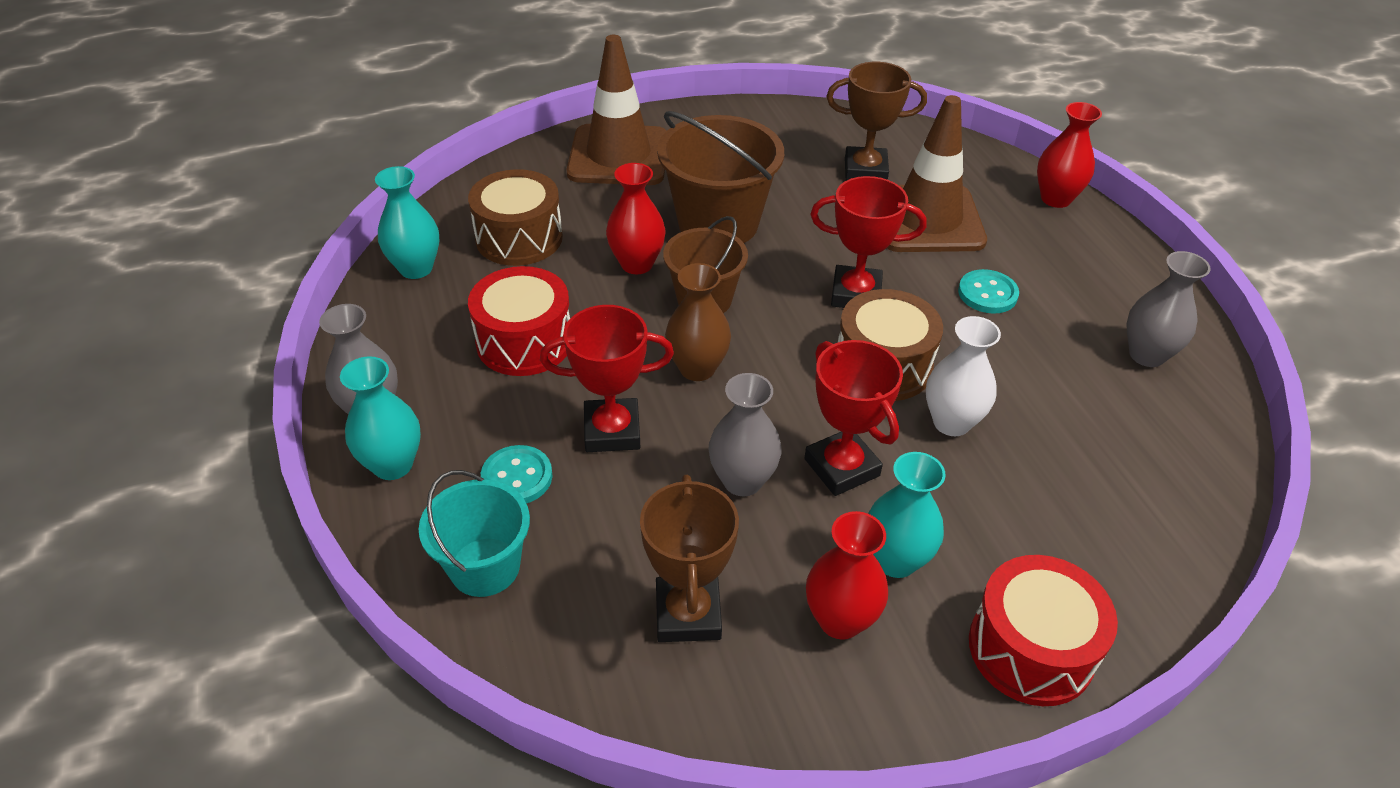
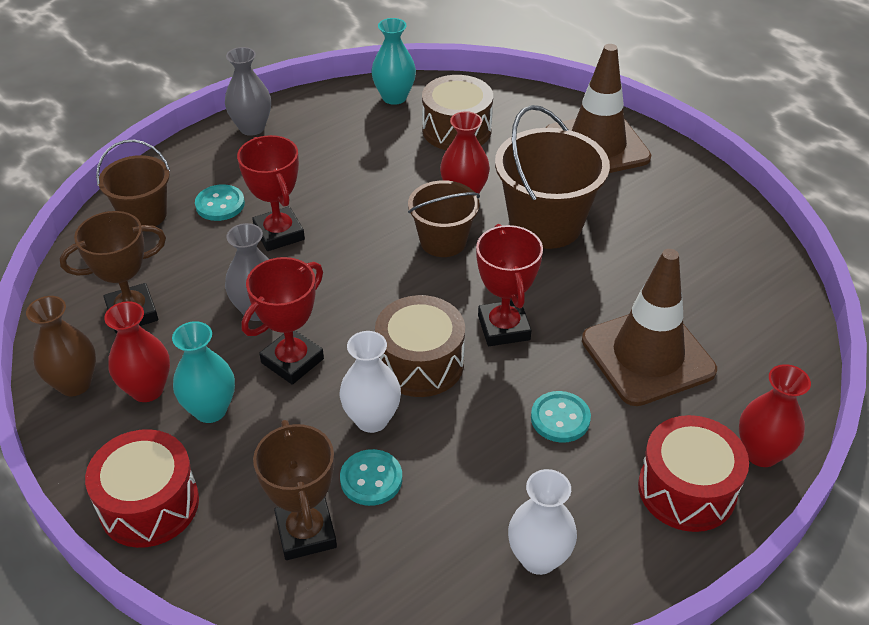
camera: 70 degrees right, 0 degrees up
turquoise vase [340,356,421,480] -> none
turquoise bucket [418,470,530,597] -> brown bucket [96,140,170,226]
red drum [468,266,570,376] -> red drum moved to [638,415,749,532]
brown vase [665,263,731,381] -> brown vase moved to [26,296,96,396]
brown trophy [827,62,927,181] -> brown trophy moved to [253,420,337,560]
grey vase [1126,251,1211,367] -> white vase [508,469,577,575]
none -> turquoise button [340,449,402,506]

